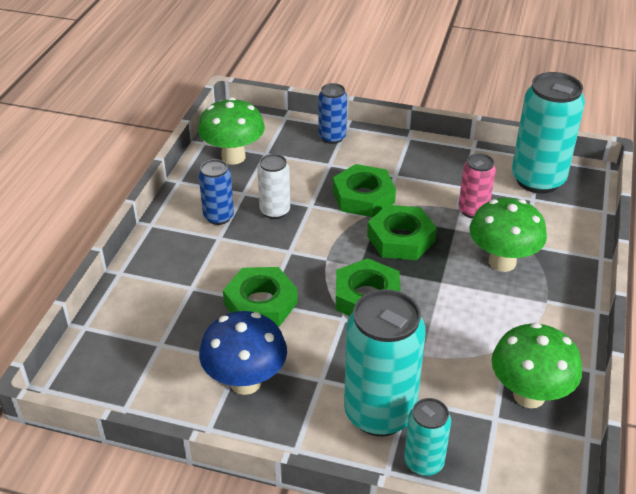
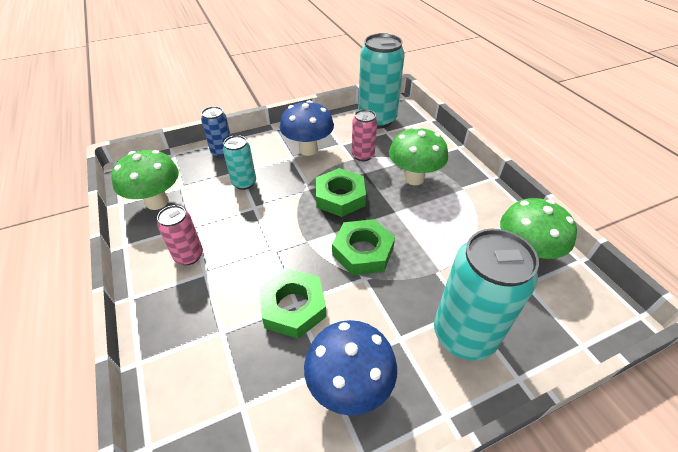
camera: 40 degrees left, 5 degrees up
blue can [199,159,234,225] -> pink can [157,205,203,265]
white can [257,154,290,219] -> none
green nut [333,164,396,217] -> none
turquoise can [404,398,451,476] -> turquoise can moved to [223,135,256,190]
none -> blue mushroom [280,100,334,156]

